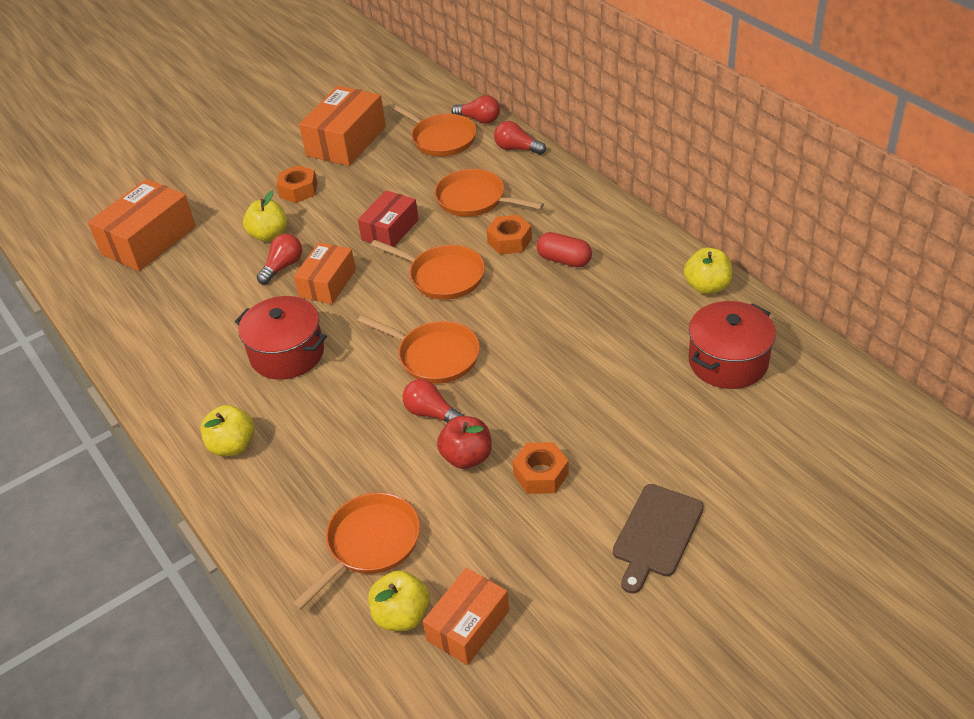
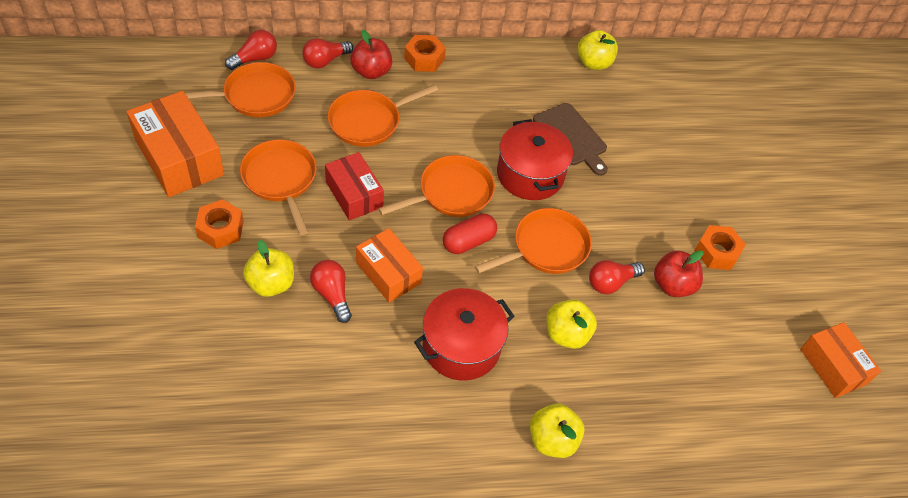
camera: 70 degrees left, 10 degrees up
orange box [88,179,196,271] -> none
orange pan [292,492,420,610] -> orange pan moved to [240,139,317,235]
yellow apple [368,570,430,631] -> yellow apple moved to [546,299,597,349]
orange nut [486,215,532,255] -> orange nut moved to [404,35,446,72]
red capsule [537,232,592,267] -> red capsule moved to [443,213,497,254]
brown cutting board [613,484,704,594] -> brown cutting board moved to [533,103,608,176]
red pot [689,301,776,389] -> red pot moved to [497,119,573,200]
none -> red apple [350,30,392,79]

